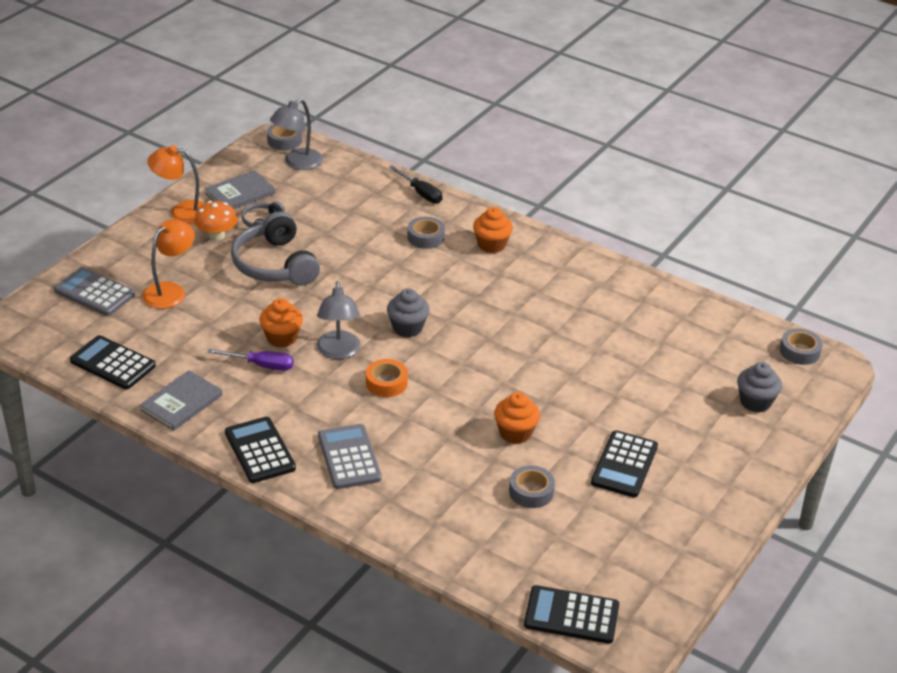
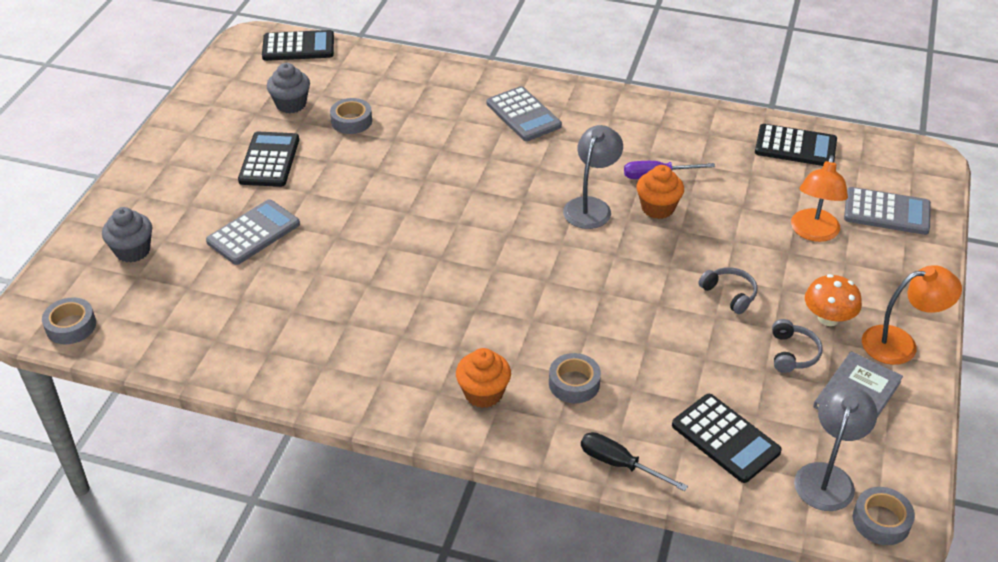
camera: 165 degrees right, 5 degrees up
grey book [140,370,223,431] -> none
black calculator [225,417,296,483] -> black calculator moved to [672,394,782,483]
grey headphones [231,211,320,286] -> grey headphones [698,267,758,314], size x0.48
grey lamp [317,281,361,359] -> grey lamp turned 45 degrees clockwise [563,125,623,229]
orange tape [366,359,408,397] -> none
grey cupcake [387,288,430,337] -> grey cupcake moved to [267,63,310,113]
orange cupcake [494,392,540,444] -> none
none -> grey calculator [206,199,300,265]

